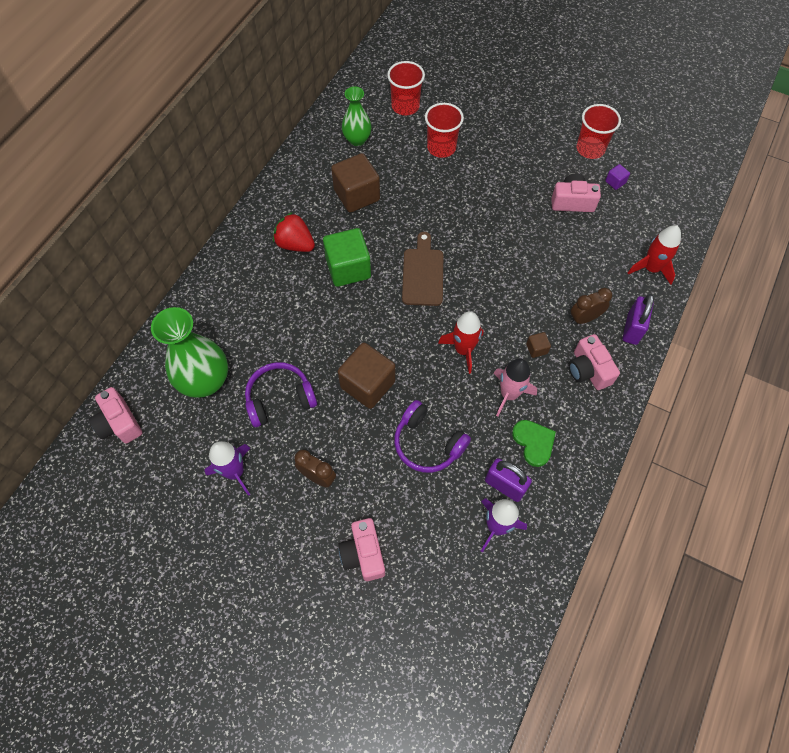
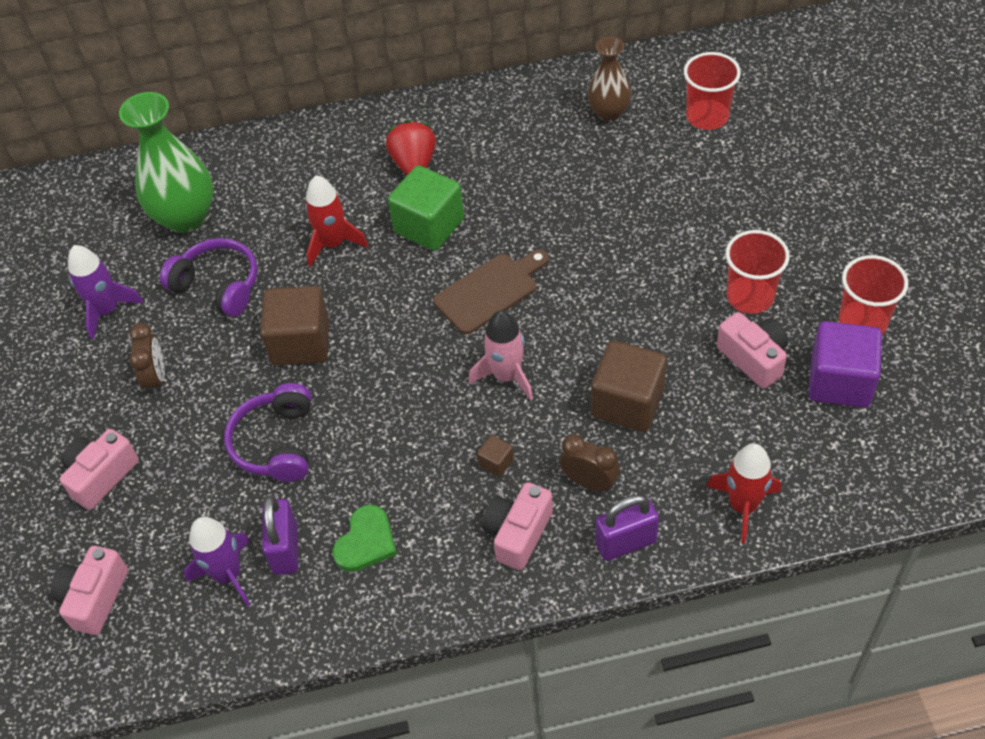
camera: 55 degrees right, 10 degrees down
pink camera [89,387,142,444] -> pink camera moved to [50,546,128,635]
brown cube [331,153,380,213] -> brown cube moved to [591,341,667,432]
green vase [342,87,371,146] -> brown vase [587,37,631,121]
red cup [425,103,464,158] -> red cup moved to [725,230,790,314]
red rocket [438,311,483,374] -> red rocket moved to [305,175,368,267]
pink rocket [493,358,537,417] -> pink rocket moved to [469,310,533,401]
purple cube [605,164,630,190] -> purple cube [808,321,882,408], size x2.30

